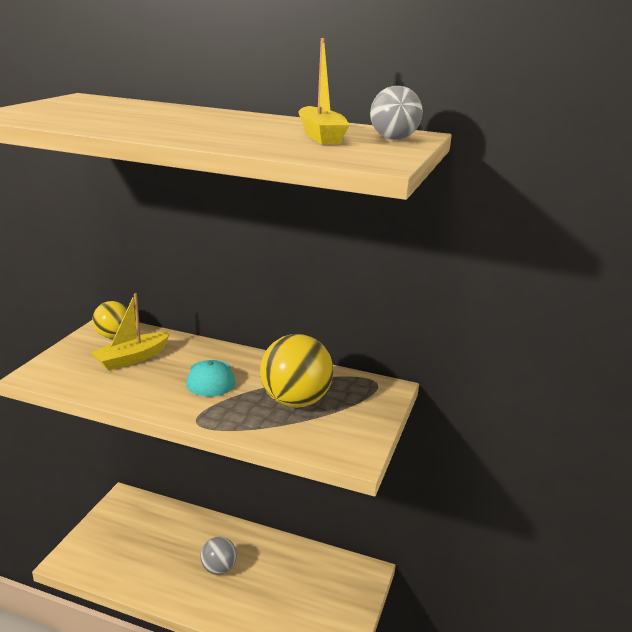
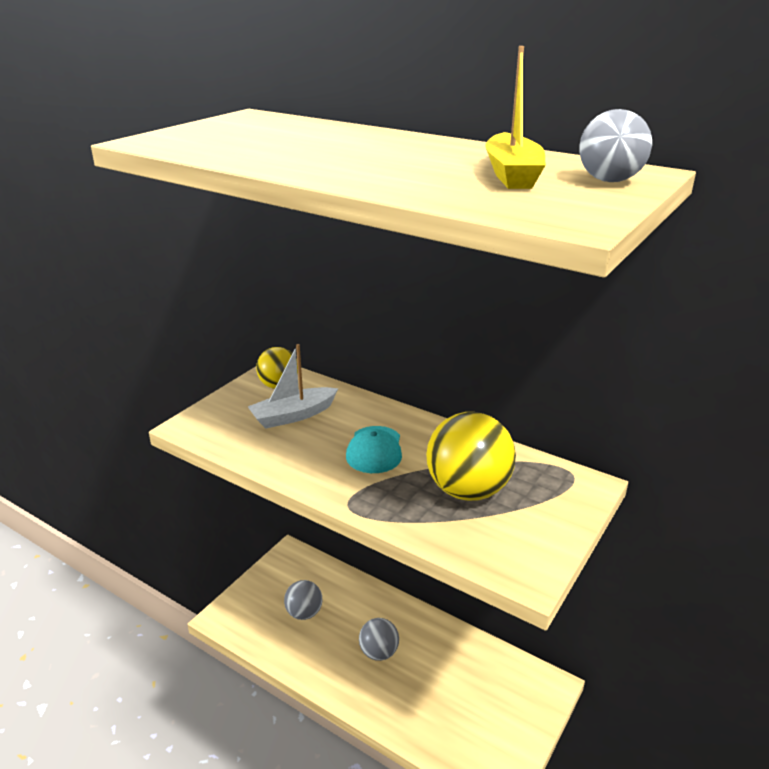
camera: 15 degrees right, 5 degrees up
yellow boat [91,293,170,371] -> white boat [248,344,338,429]
none -> grey ball [284,580,322,620]

